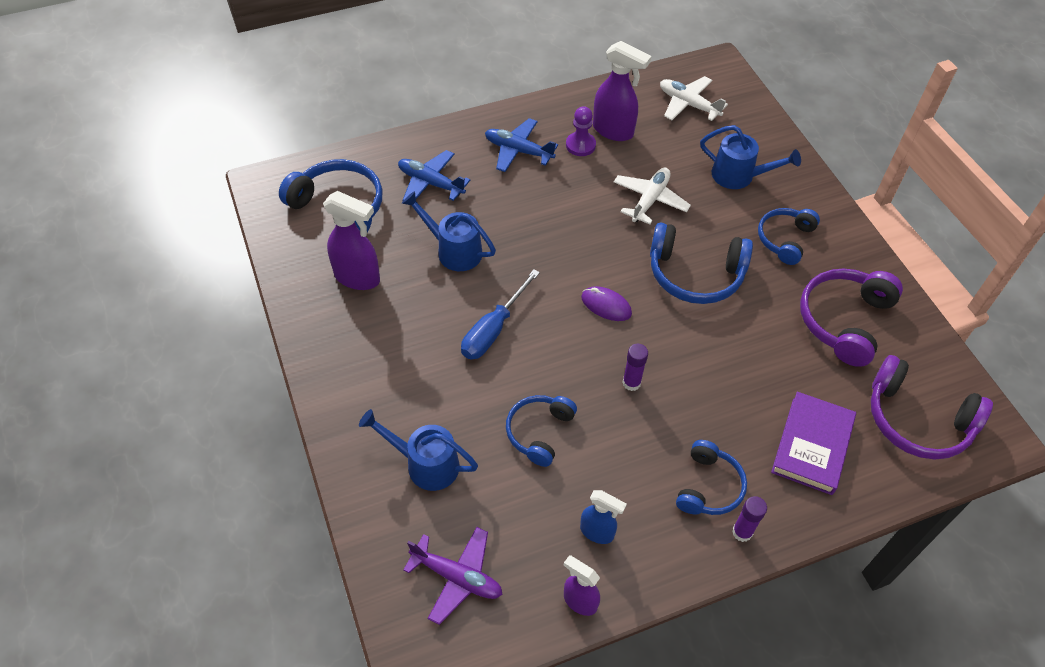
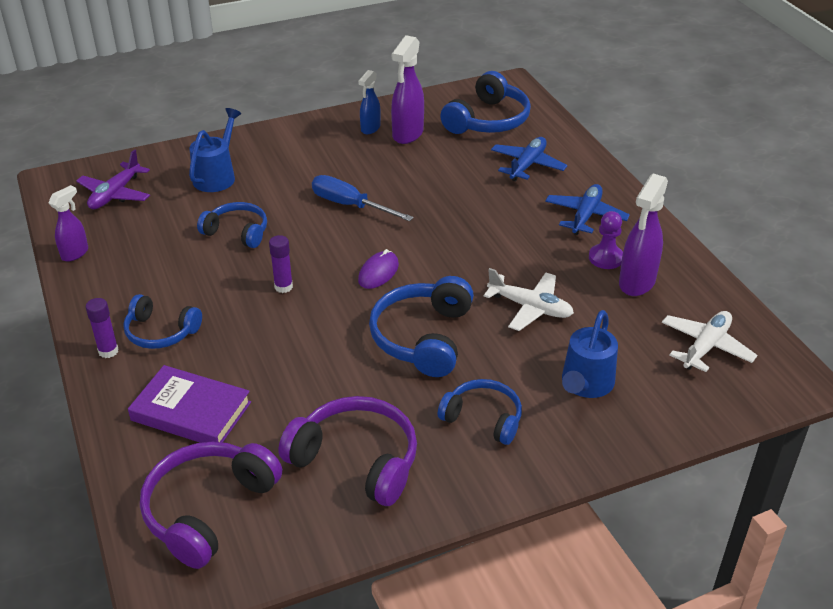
camera: 90 degrees right, 15 degrees down
blue watering can [402,191,496,271] -> none
blue spray bottle [580,490,627,544] -> blue spray bottle moved to [358,70,381,134]

